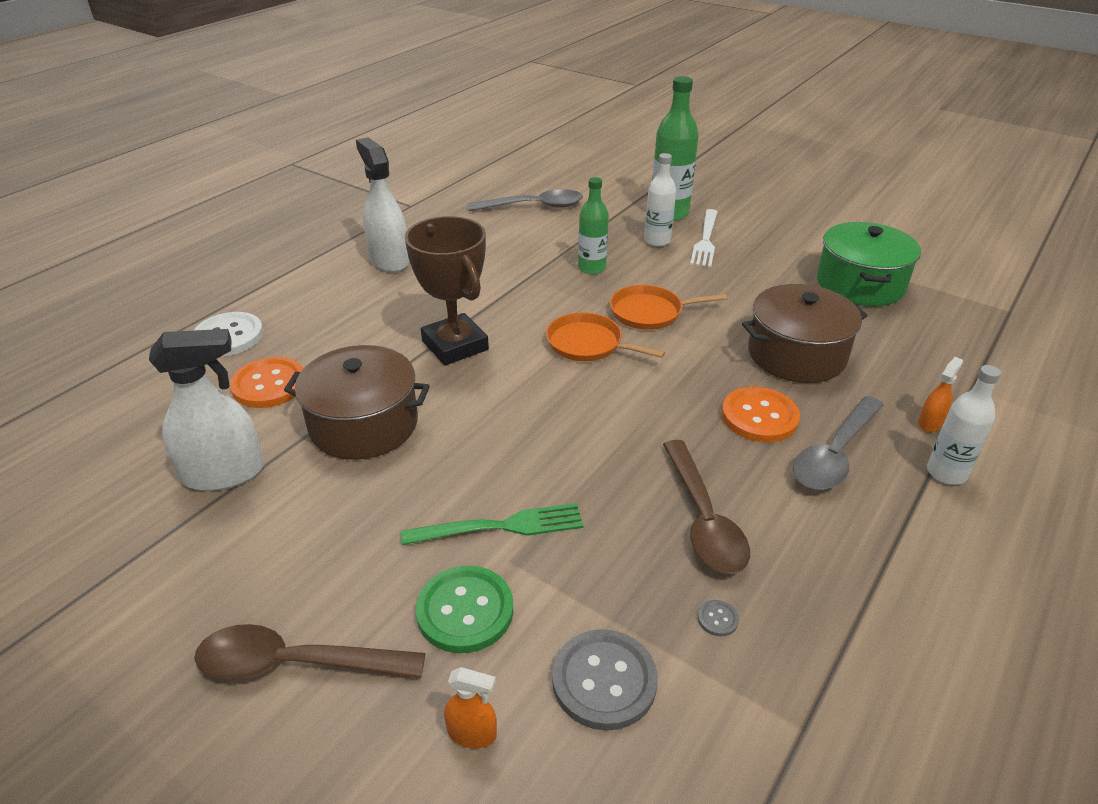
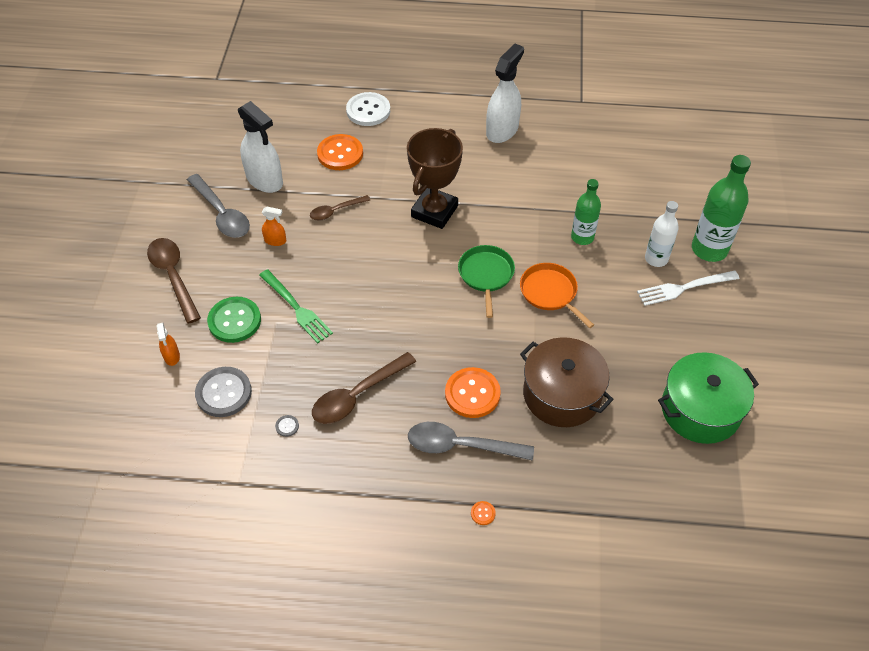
camera: 60 degrees right, 15 degrees up
brown pot [284,345,430,460] -> brown spoon [310,195,370,221]
grey spoon [468,189,583,211] -> grey spoon moved to [187,174,250,238]
orange pan [546,312,665,361] -> green pan [458,245,515,318]
orange spray bottle [918,357,963,432] -> orange spray bottle moved to [262,207,286,246]
white bottle [927,365,1001,485] -> orange button [471,501,496,525]

